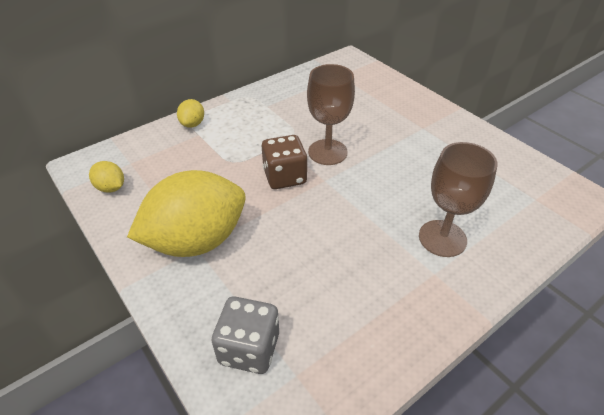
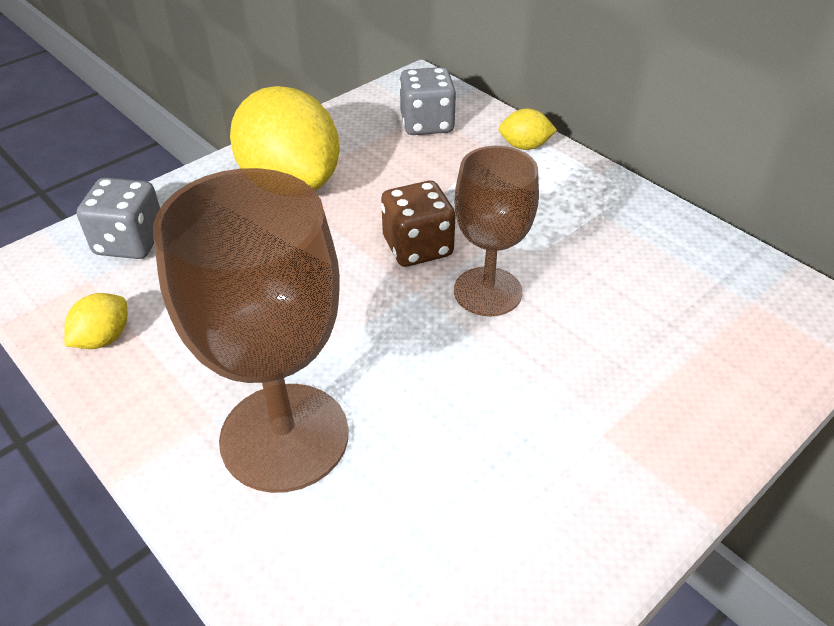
camera: 85 degrees right, 0 degrees up
yellow lemon [89,161,124,193] -> yellow lemon moved to [64,293,127,349]
brown goblet [419,142,497,257] -> brown goblet [153,168,349,493], size x1.58
none -> grey dice [399,67,456,135]

